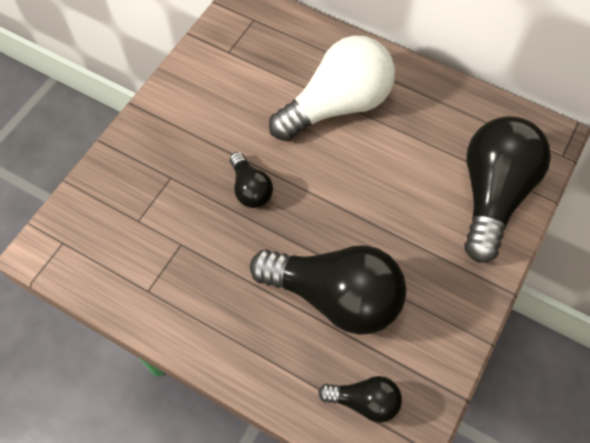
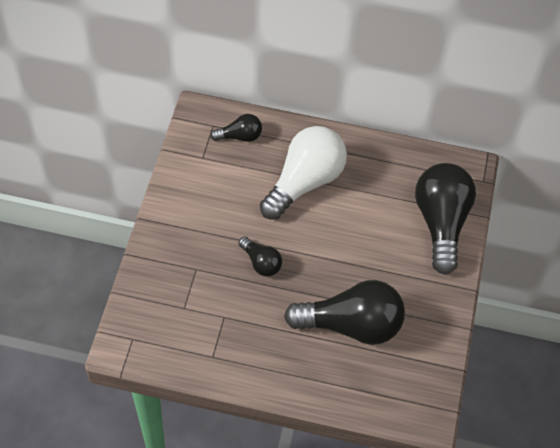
camera: 20 degrees left, 5 degrees down
black light bulb [318,376,402,423] -> black light bulb moved to [210,114,262,142]

